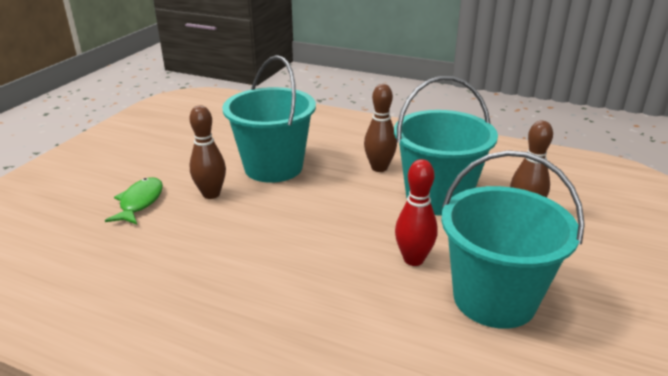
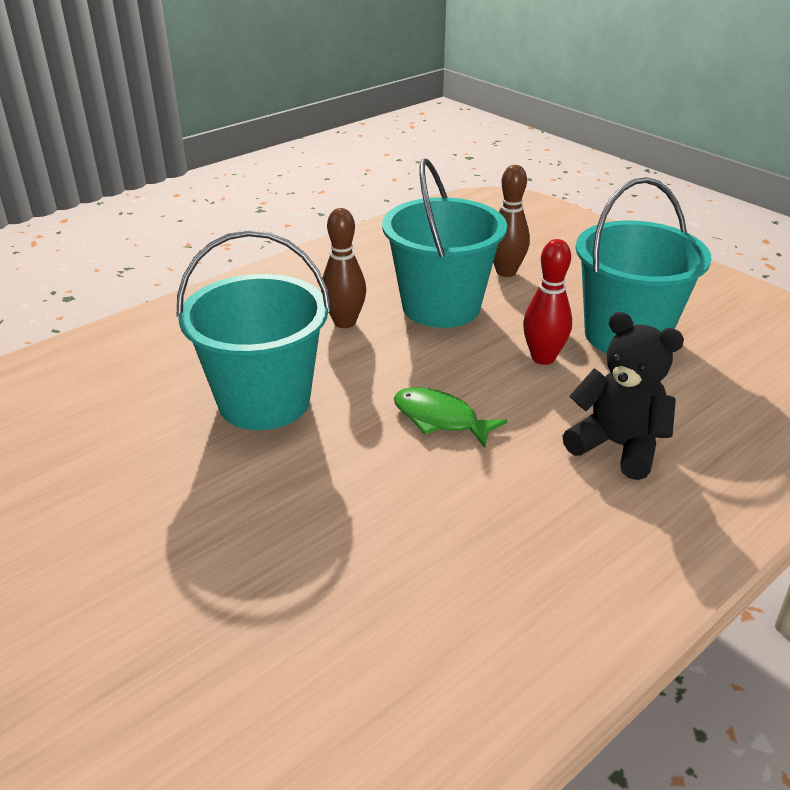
camera: 65 degrees left, 5 degrees up
green fish [105,177,163,224] -> green fish moved to [394,387,507,448]
brown bowling pin [189,105,226,199] -> none
none -> black teddy bear [562,312,684,480]

